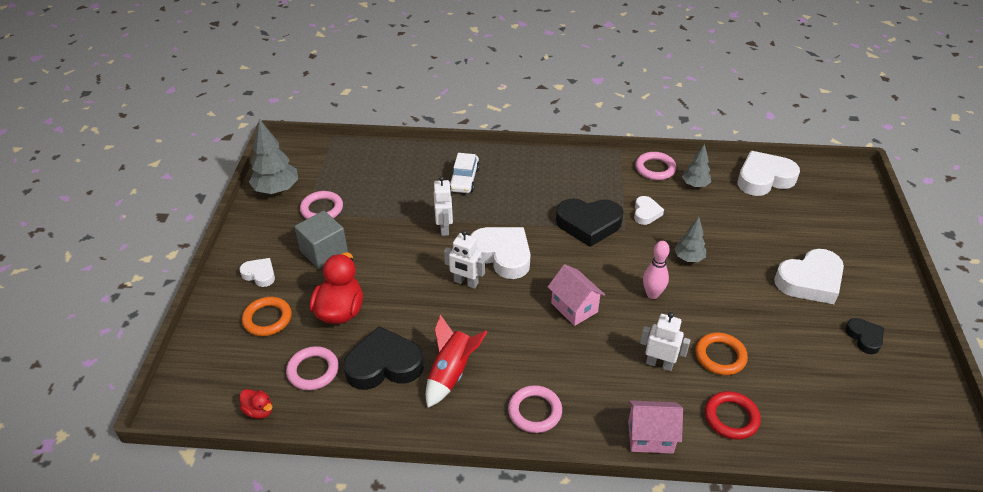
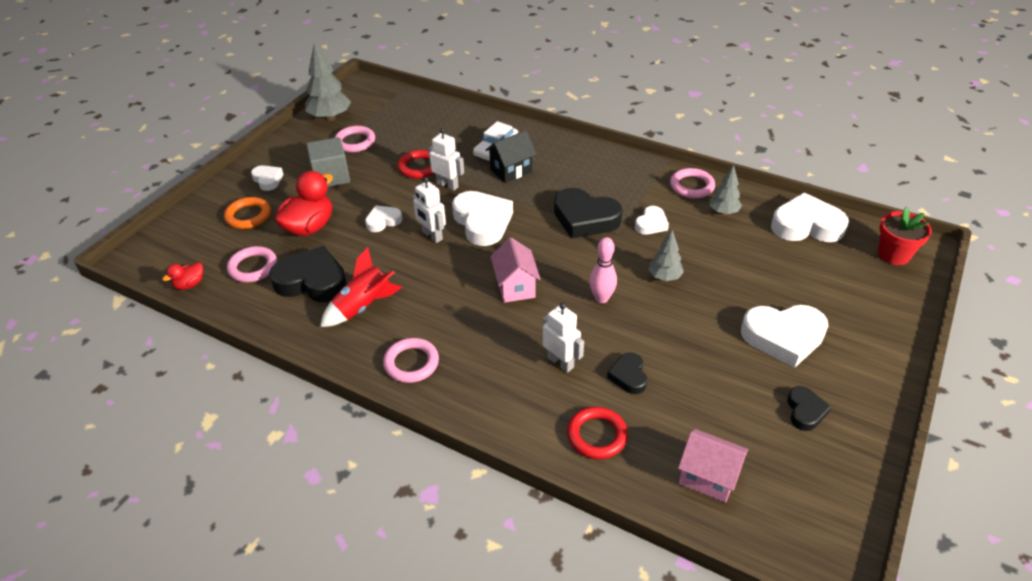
camera: 25 degrees right, 0 degrees up
red duck [240,389,273,419] -> red duck turned 75 degrees clockwise [162,262,203,290]
white robot [434,176,453,236] -> white robot turned 75 degrees counterclockwise [429,128,464,191]
pink house [628,400,683,454] -> pink house moved to [678,429,748,503]
orange ring [695,332,748,375] -> black heart [607,352,647,394]
none -> white heart [365,205,402,232]
none -> red ring [398,150,434,179]
none -> black house [486,130,536,183]
none -> red flower pot [878,207,932,265]

